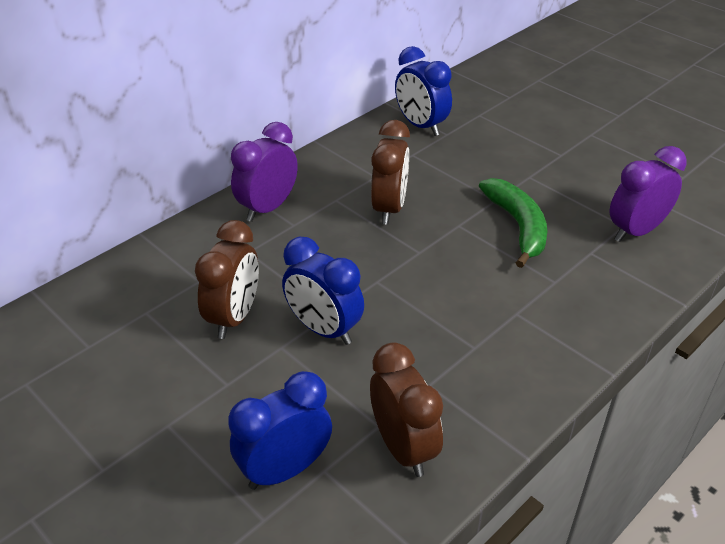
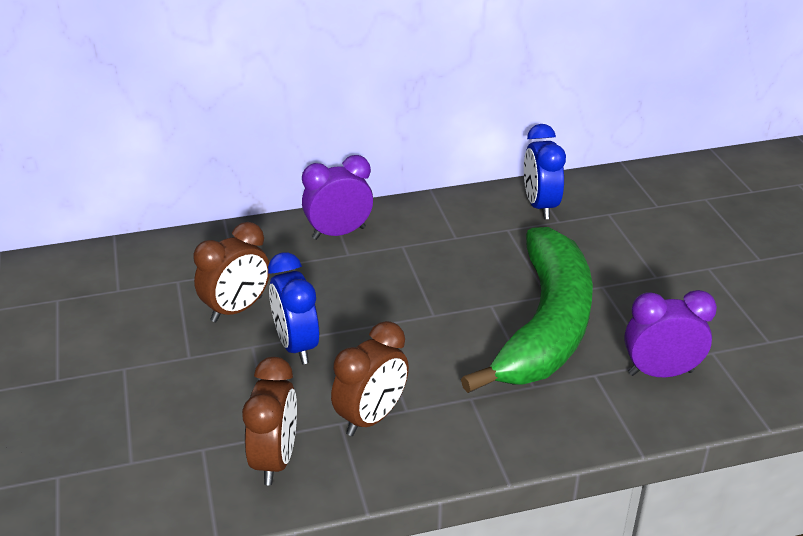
camera: 30 degrees right, 5 degrees down
blue clock [229,371,332,490] -> none
brown clock [371,120,410,225] -> brown clock moved to [331,321,409,436]
green banana [479,178,547,268] -> green banana [461,227,593,393], size x1.87

